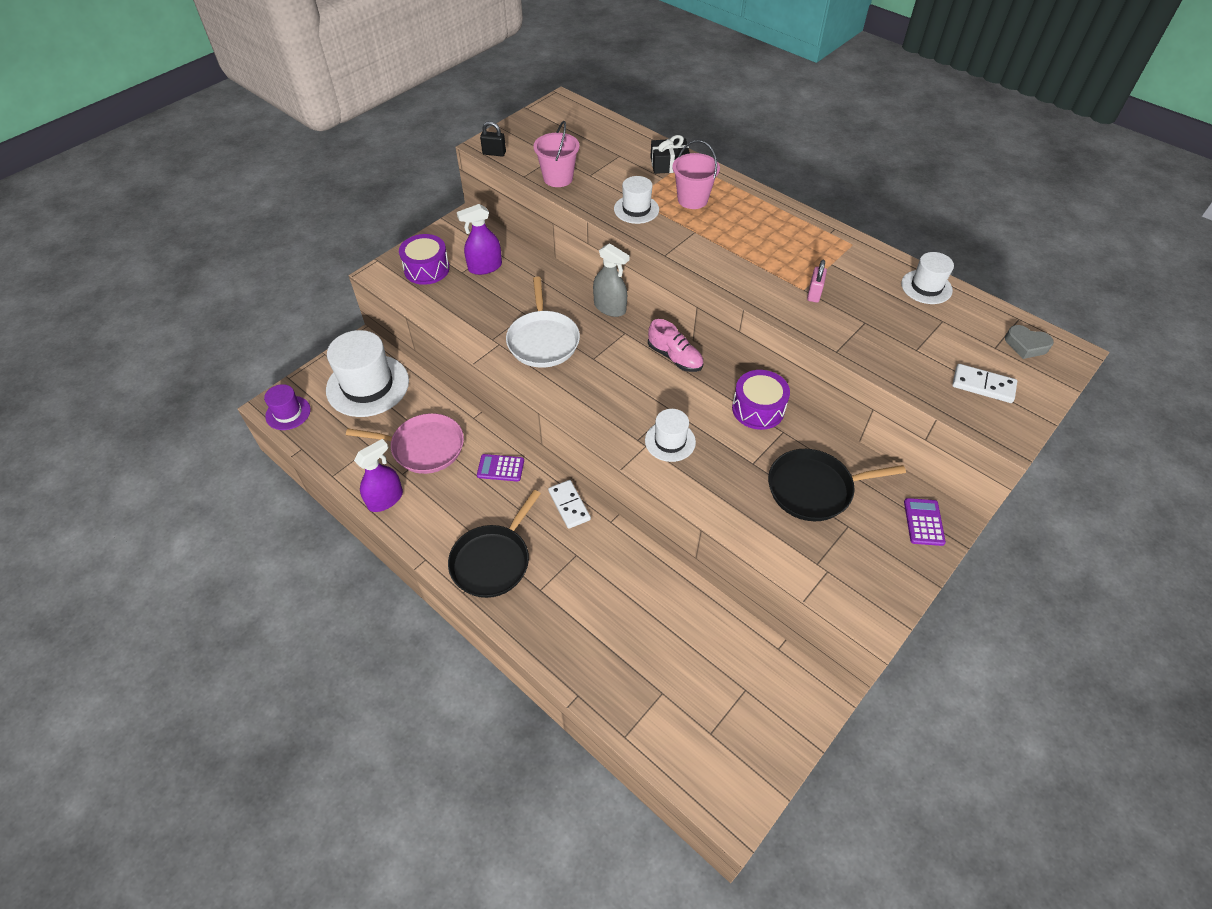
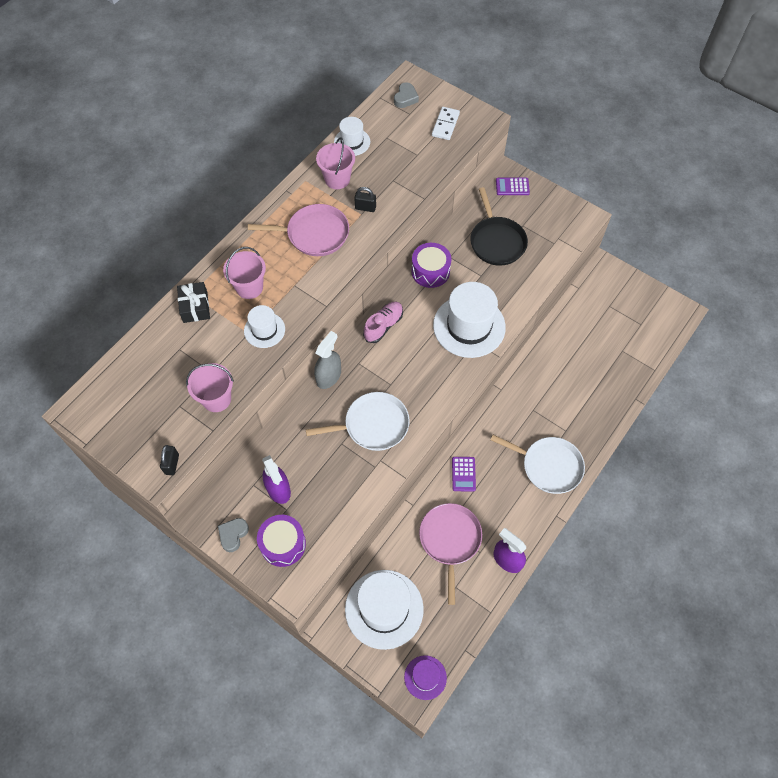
camera: 95 degrees left, 10 degrees up
black pan [448,490,541,598] -> white pan [490,435,585,494]
white domino [548,480,591,529] -> none
white hat [645,409,696,462] -> white hat [433,282,506,358], size x1.92
pink padlock [807,260,827,303] -> black padlock [354,187,376,212]
none -> grey heart [218,518,249,552]
none -> pink pan [248,204,349,256]
none -> pink bucket [316,137,355,189]

